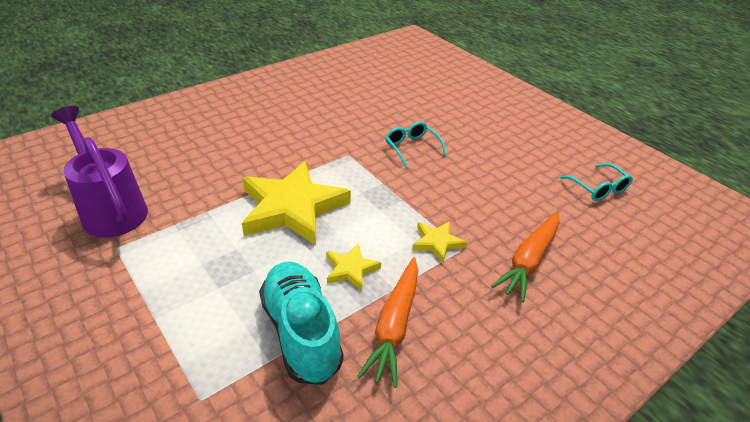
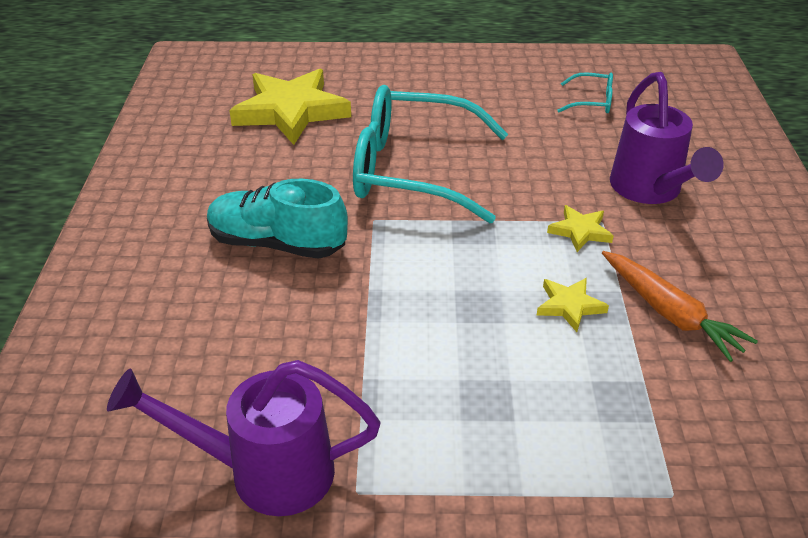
camera: 50 degrees left, 0 degrees up
yellow star [242,161,351,245] -> yellow star moved to [229,69,351,145]
turquoise shoe [259,261,343,385] -> turquoise shoe moved to [207,179,348,259]
turquoise glasses [385,122,447,168] -> turquoise glasses [353,85,508,223], size x2.40
orange carrot [491,211,560,302] -> purple watering can [610,72,724,204]

